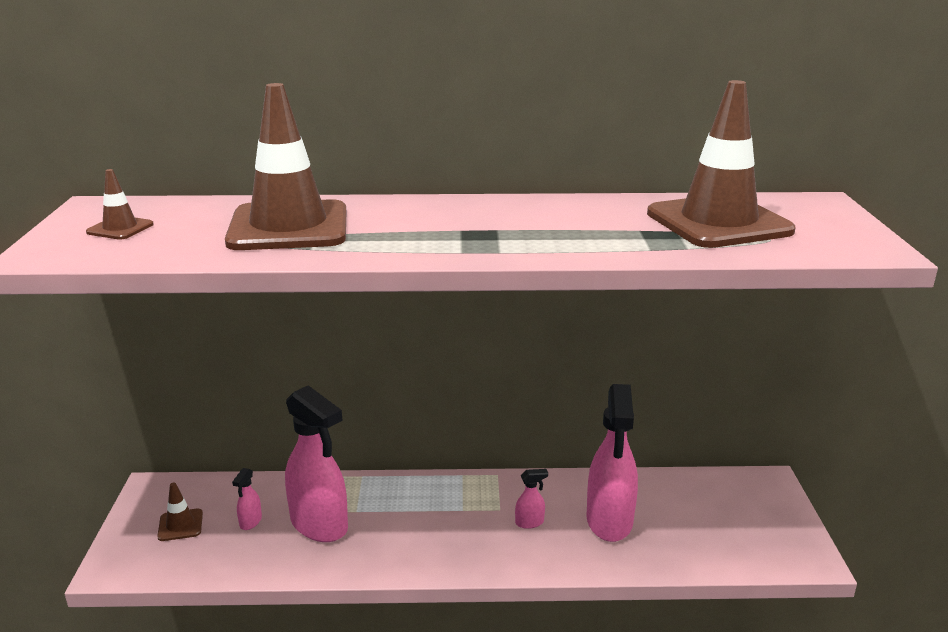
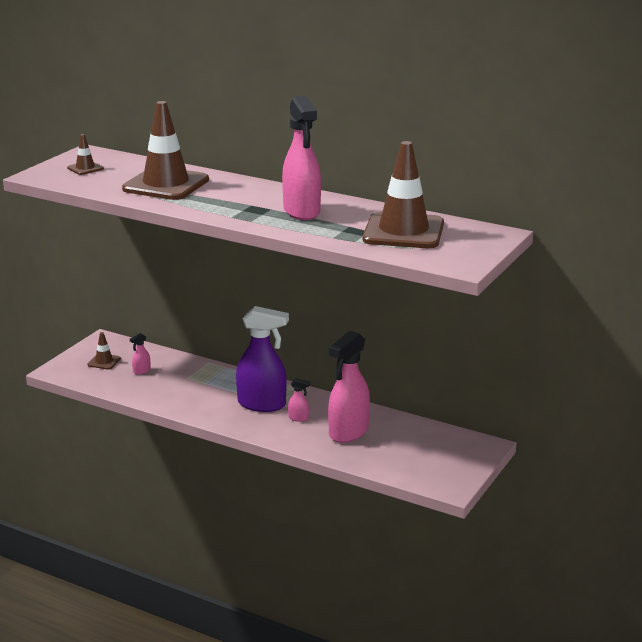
camera: 30 degrees right, 0 degrees up
pink spray bottle [285,385,348,542] -> pink spray bottle moved to [282,96,321,220]
none -> purple spray bottle [236,306,289,412]

